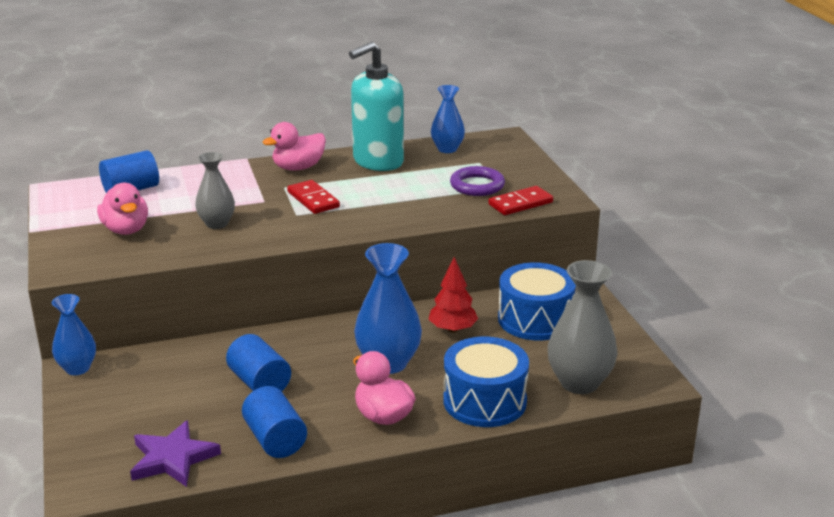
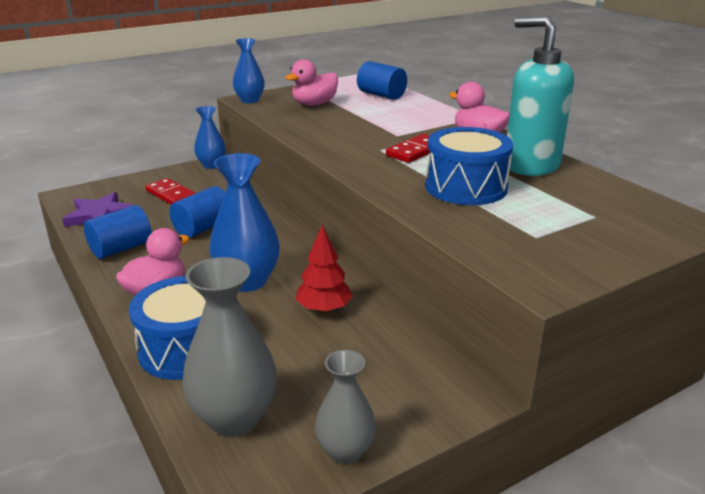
camera: 75 degrees right, 0 degrees up
grey vase [195,152,235,229] -> grey vase moved to [315,350,376,465]
blue vase [431,85,465,153] -> blue vase moved to [233,38,265,103]
purple ring [450,166,505,196] -> none
red domino [488,186,553,215] -> red domino moved to [145,178,195,205]
blue drum [498,262,576,341] -> blue drum moved to [425,127,513,205]

